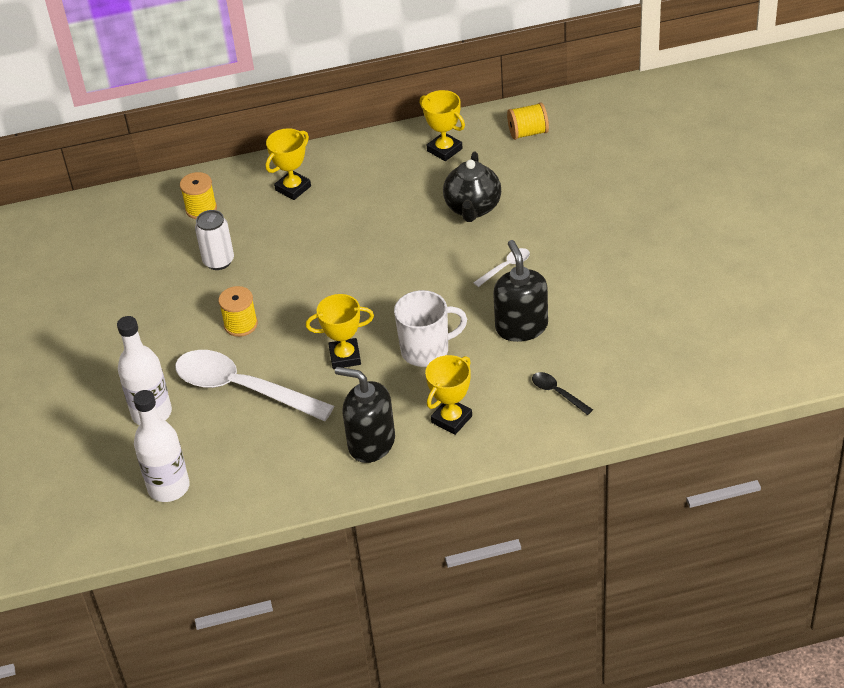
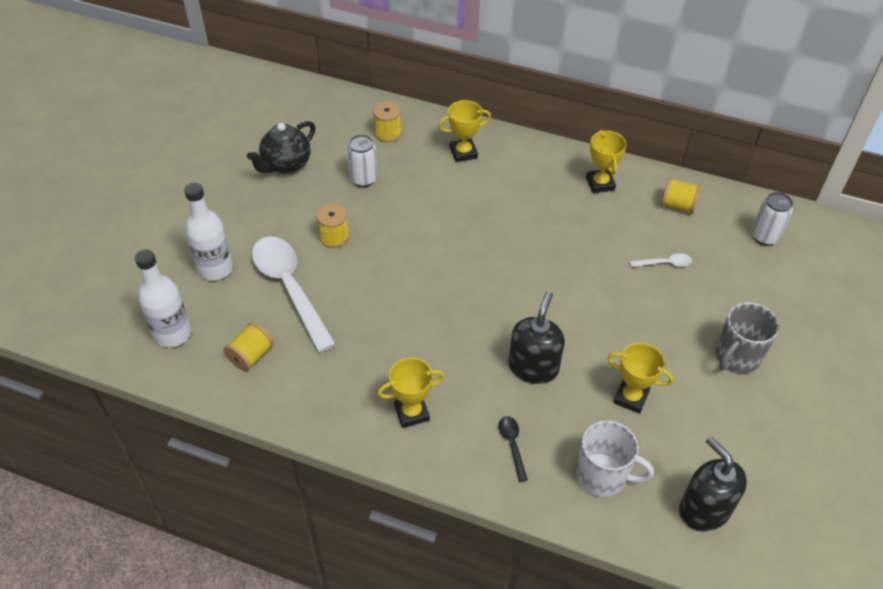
camera: 30 degrees right, 5 degrees up
yellow trophy [306,294,374,369] -> yellow trophy moved to [607,343,674,414]
black soap dispenser [335,367,395,463] -> black soap dispenser moved to [679,436,747,531]
white mug [394,290,467,367] -> white mug moved to [576,420,654,497]
black teapot [443,152,501,222] -> black teapot moved to [247,121,315,174]
white spoon [473,248,530,287] -> white spoon moved to [630,253,692,267]
none -> yellow spool [224,322,274,371]
none -> grey mug [716,302,779,373]
none -> white can [751,192,793,246]

